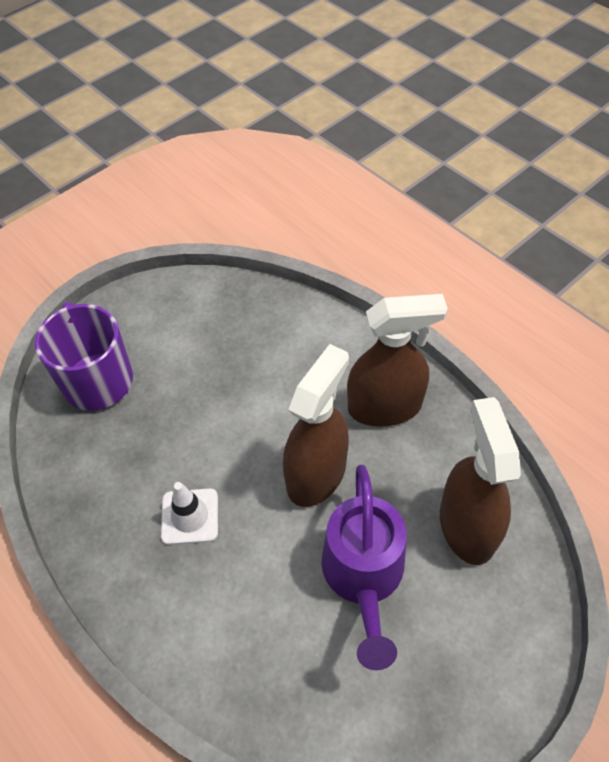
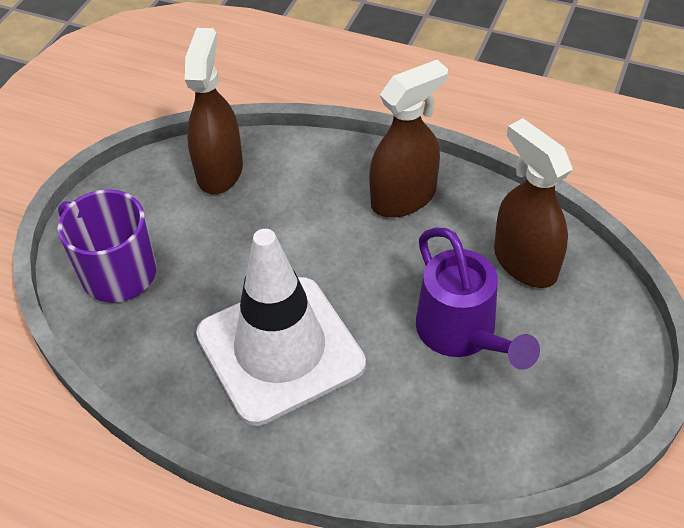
camera: 25 degrees left, 5 degrees down
white traffic cone [161,482,218,545] -> white traffic cone [196,229,366,426], size x2.41
brown spray bottle [283,344,349,507] -> brown spray bottle moved to [185,28,243,194]

